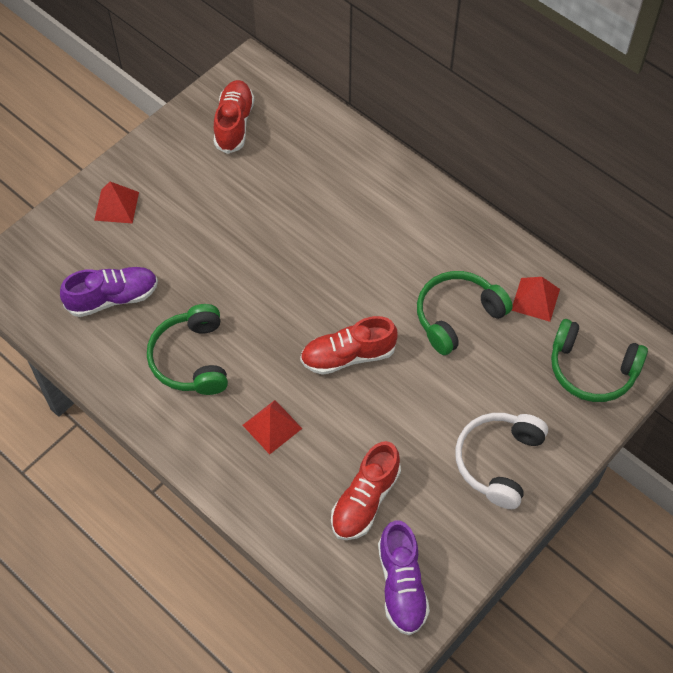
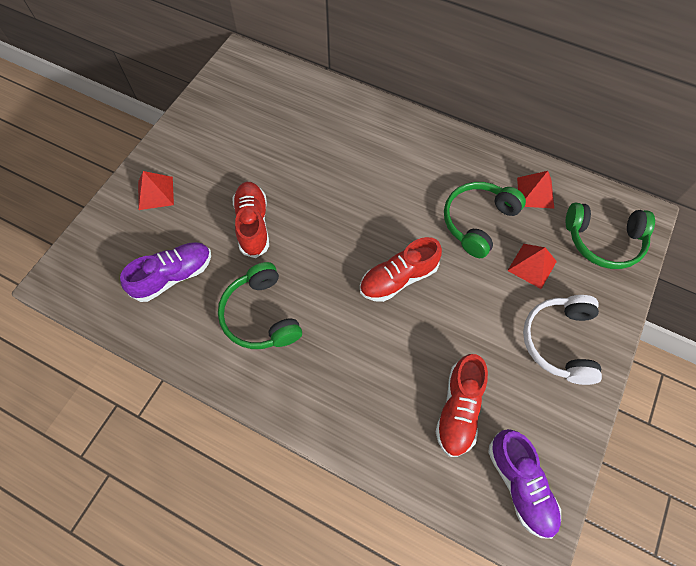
camera: 15 degrees left, 5 degrees up
red shoe [214,80,254,154] -> red shoe moved to [233,182,269,258]
red pyramid [243,400,303,454] -> red pyramid moved to [507,244,557,289]

